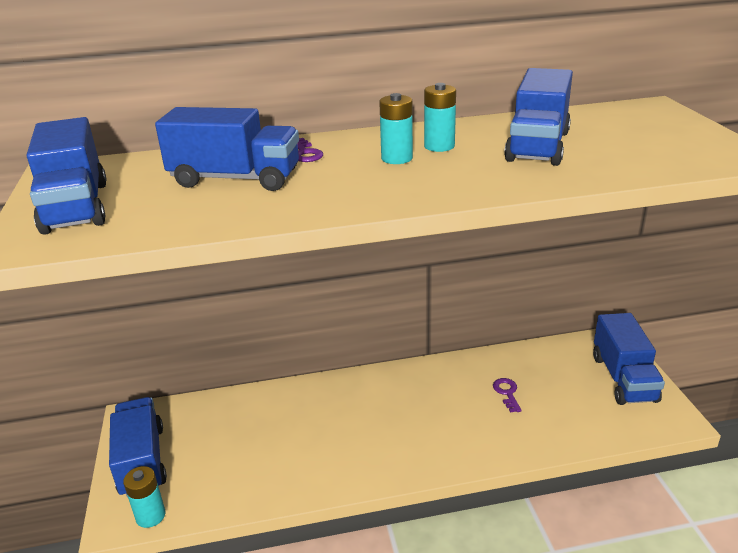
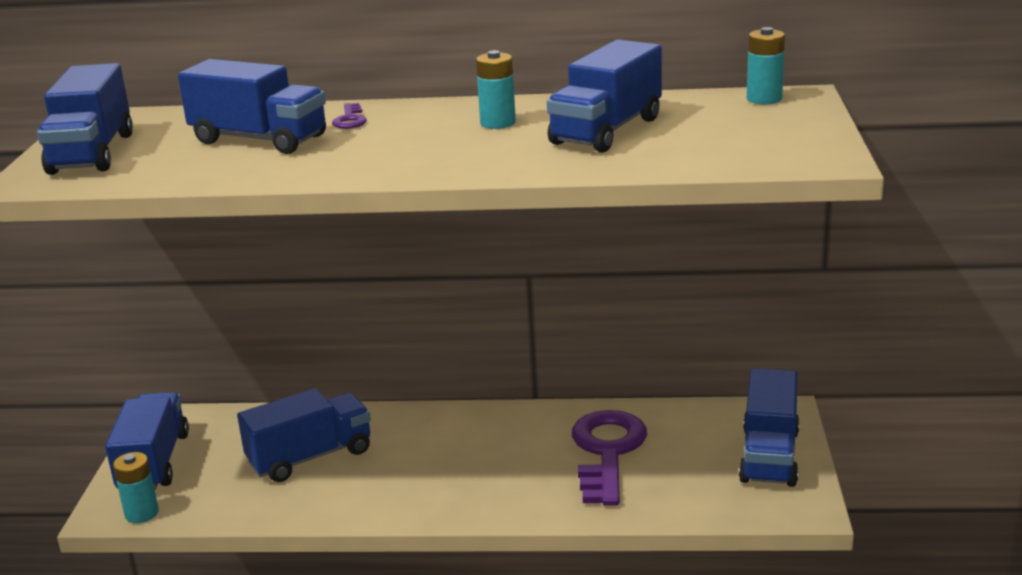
camera: 15 degrees right, 5 degrees down
turquoise battery [379,93,413,164] -> turquoise battery moved to [747,27,785,104]
purple key [493,378,522,413] -> purple key [572,410,647,506], size x2.43
none -> blue truck [237,388,371,482]

